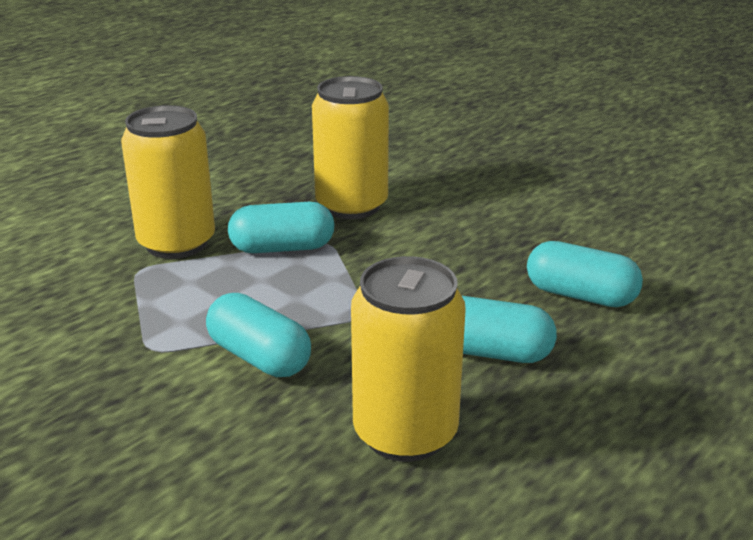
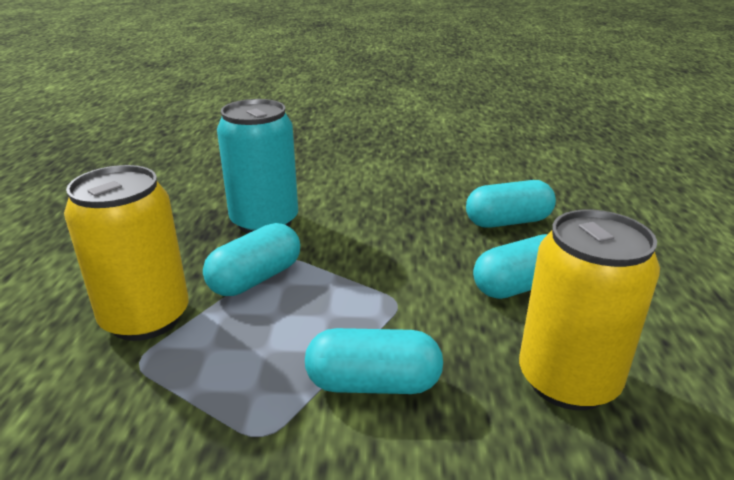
camera: 40 degrees left, 0 degrees up
yellow can [312,76,389,219] -> turquoise can [217,99,298,234]

